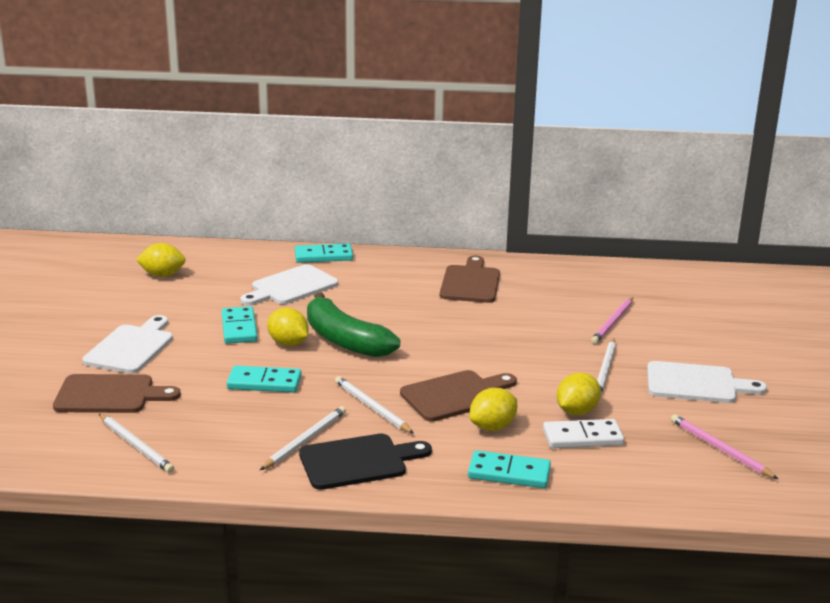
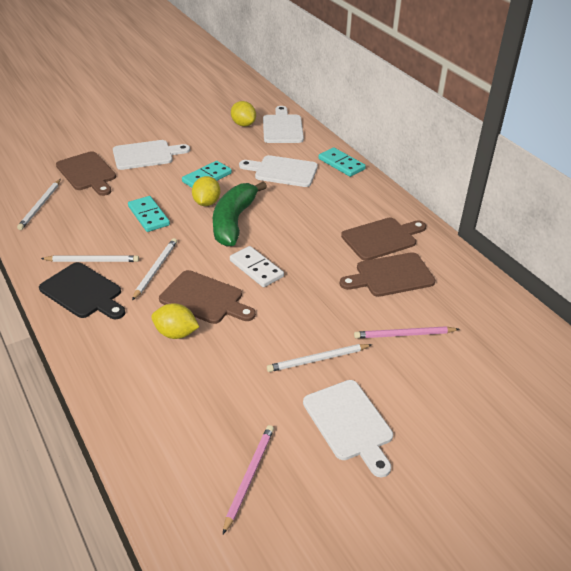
camera: 55 degrees right, 15 degrees up
turquoise domino [468,450,551,488] -> none
white domino [543,419,624,449] -> white domino moved to [230,246,284,287]
yellow lemon [557,372,601,415] -> none
none -> white cutting board [263,106,304,143]
none -> brown cutting board [340,252,435,297]

